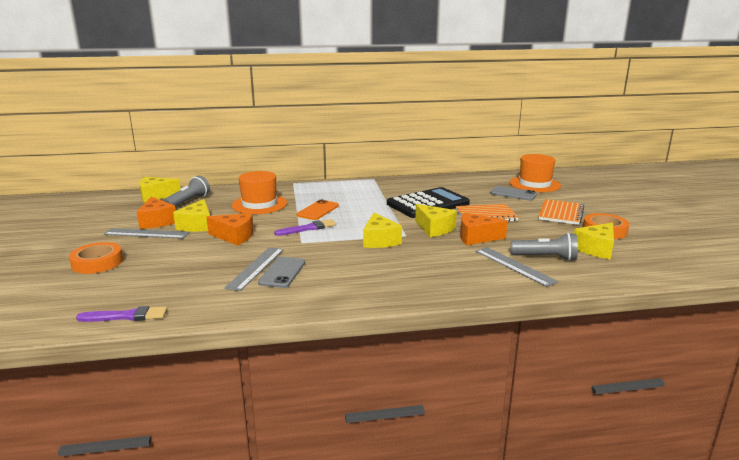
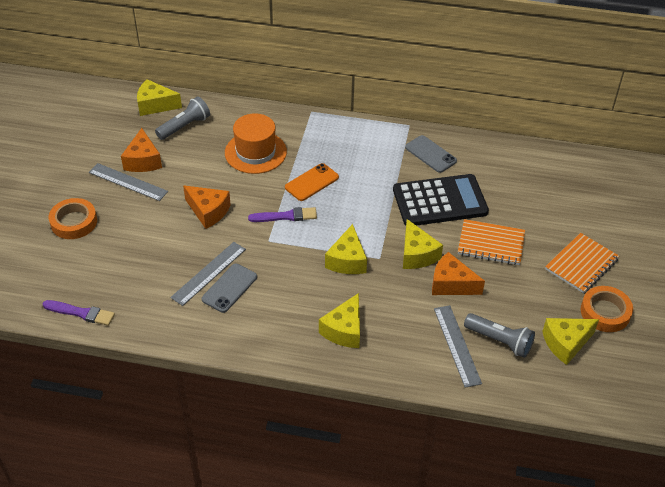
camera: 20 degrees right, 25 degrees up
yellow cheese [173,199,210,232] -> yellow cheese moved to [319,293,360,348]
grey phone [490,186,537,200] -> grey phone moved to [405,135,457,173]
orange hat [510,154,561,192] -> none

